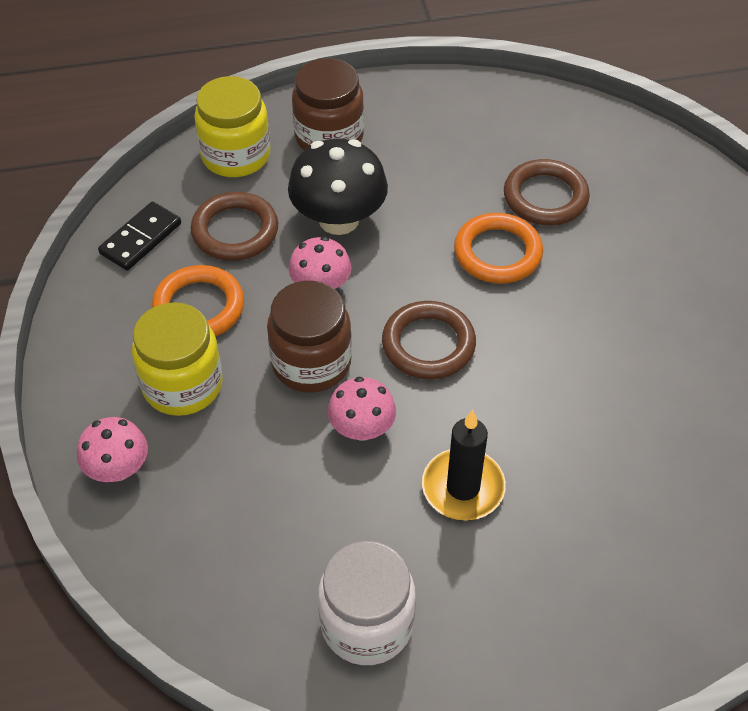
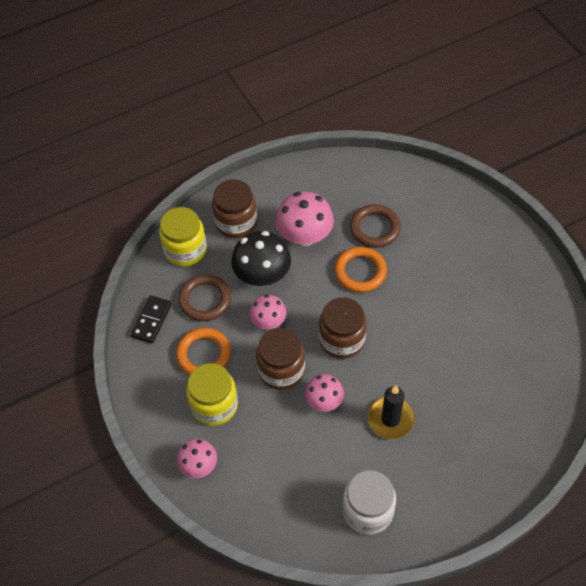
camera: 15 degrees left, 5 degrees up
brown ring [382,301,476,379] -> brown jar [319,297,367,359]
none -> pink mushroom [275,192,334,246]

